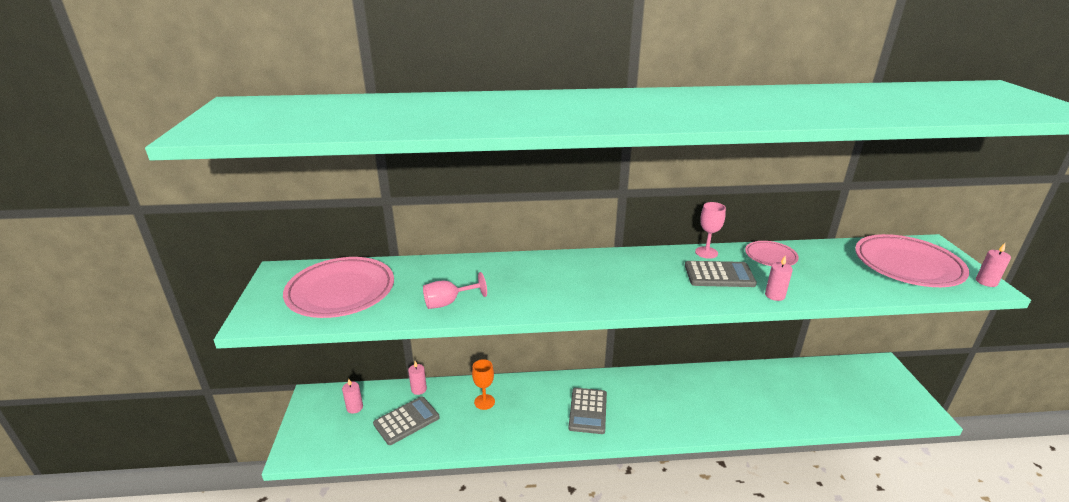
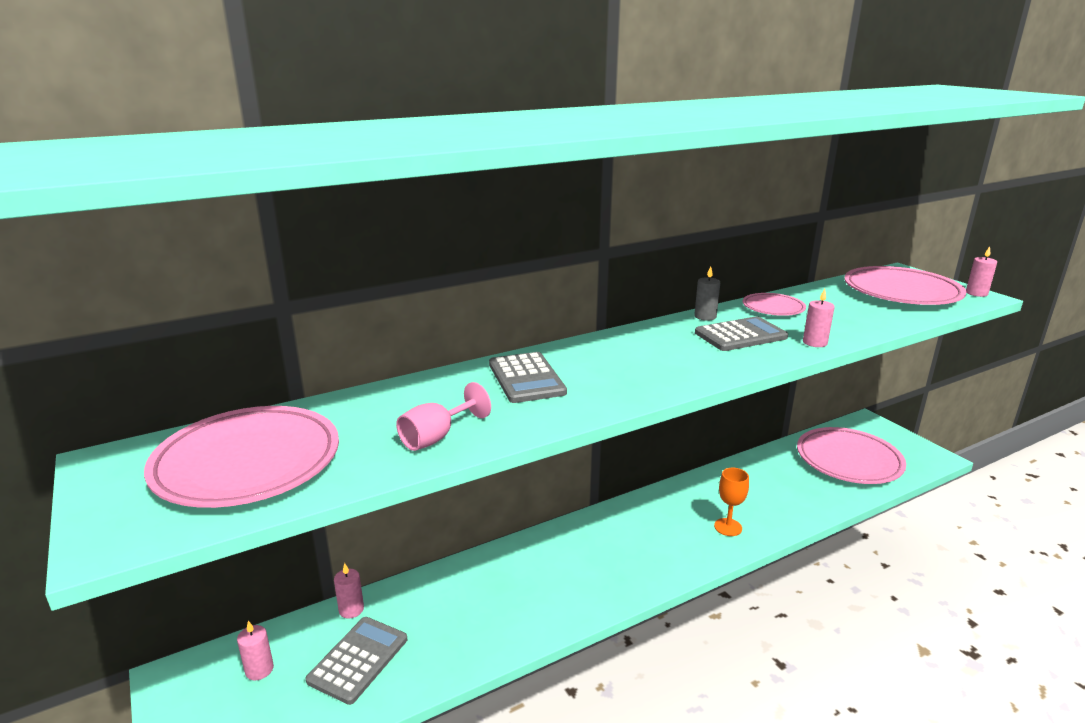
camera: 25 degrees left, 5 degrees down
orange goblet [472,359,495,410] -> orange goblet moved to [714,468,749,536]
grey calculator [568,388,607,434] -> grey calculator moved to [489,352,567,403]
pink goblet [695,202,726,259] -> grey candle [694,266,720,321]
none -> pink plate [797,427,906,484]

